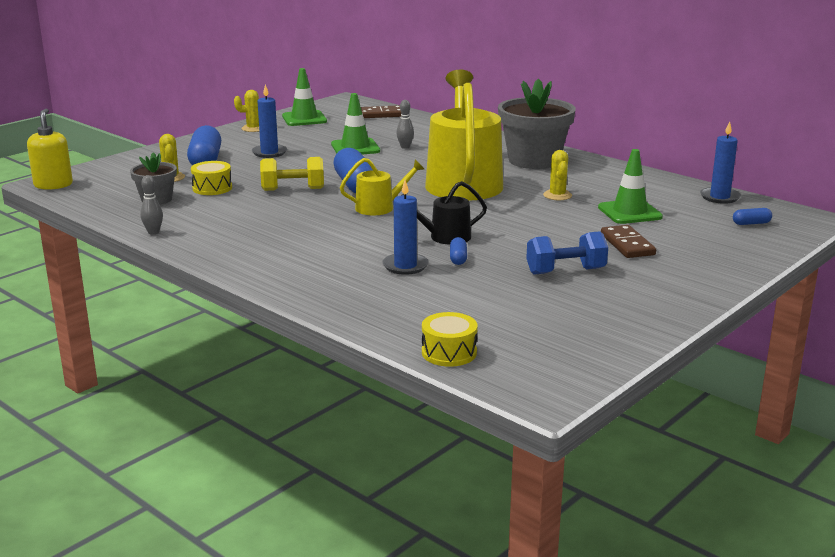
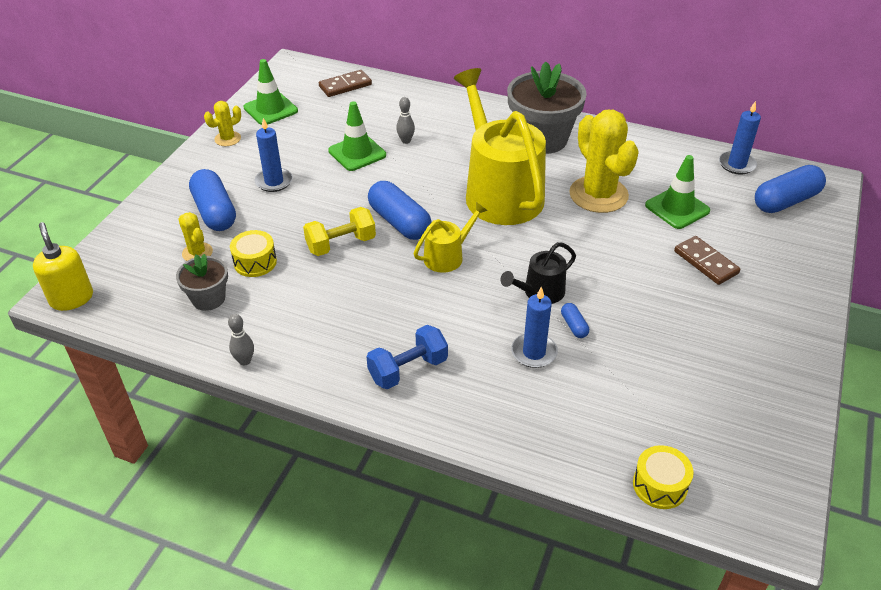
camera: 20 degrees left, 20 degrees up
blue dumbbell [526,231,608,275] -> blue dumbbell moved to [366,325,448,389]
yellow cactus [543,150,572,200] -> yellow cactus [569,110,639,213], size x2.08
blue capsule [733,208,772,225] -> blue capsule [755,165,826,213], size x2.19

